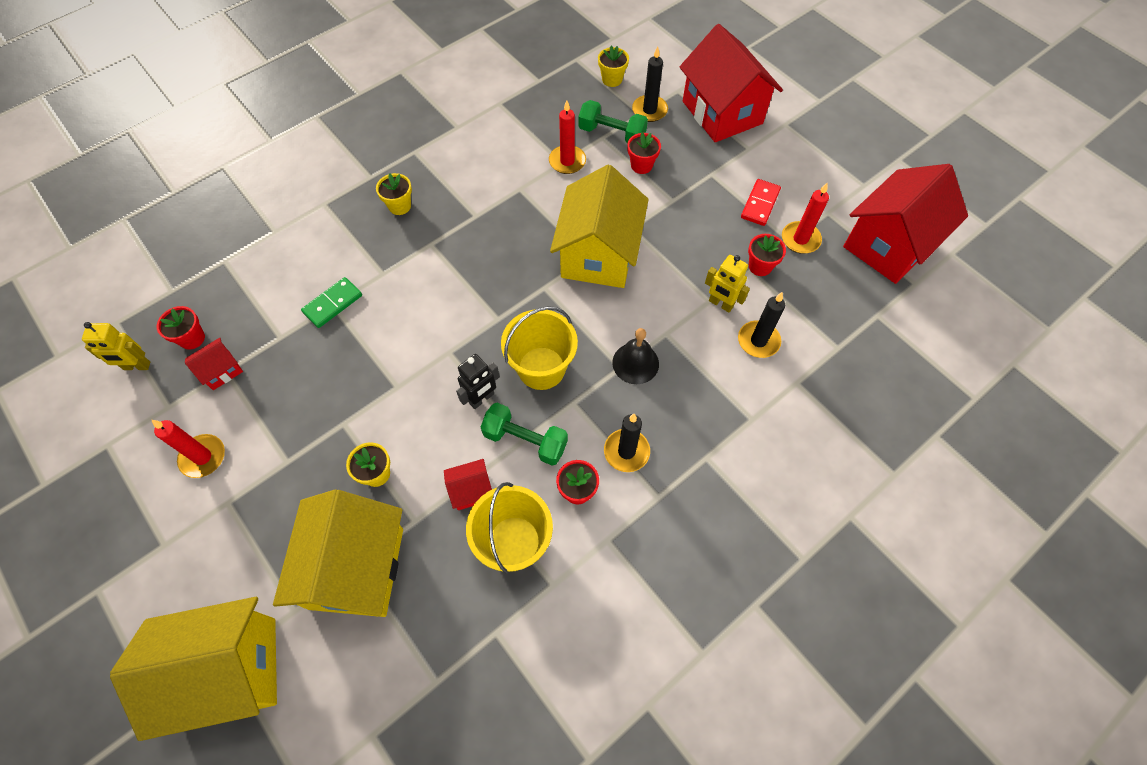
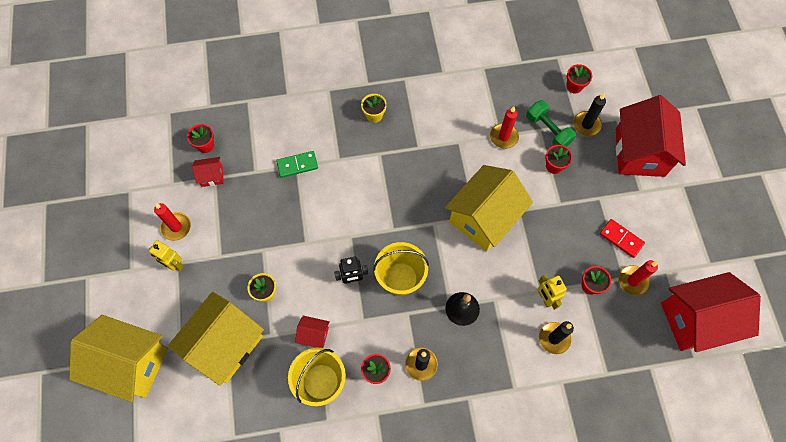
camera: 30 degrees right, 5 degrees up
yellow robot [82,322,150,370] -> yellow robot moved to [149,240,184,272]
green dumbbell [481,403,568,466] -> none
yellow flower pot [598,46,629,87] -> red flower pot [566,64,592,93]
red domino [741,179,781,226] -> red domino turned 75 degrees clockwise [600,219,645,258]

